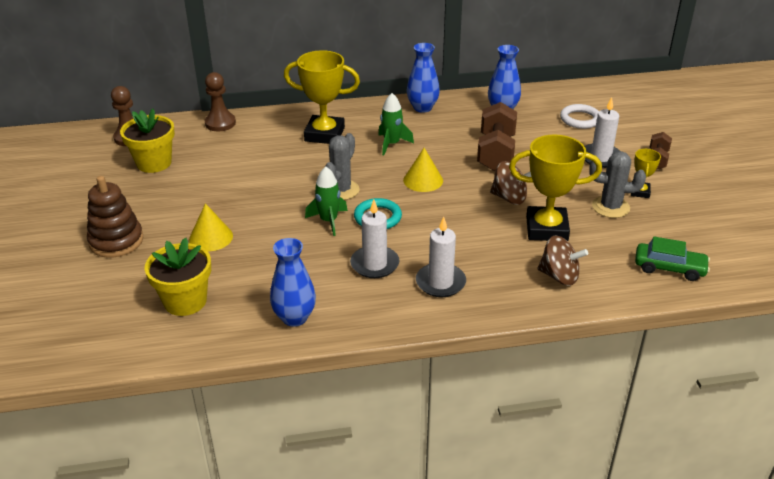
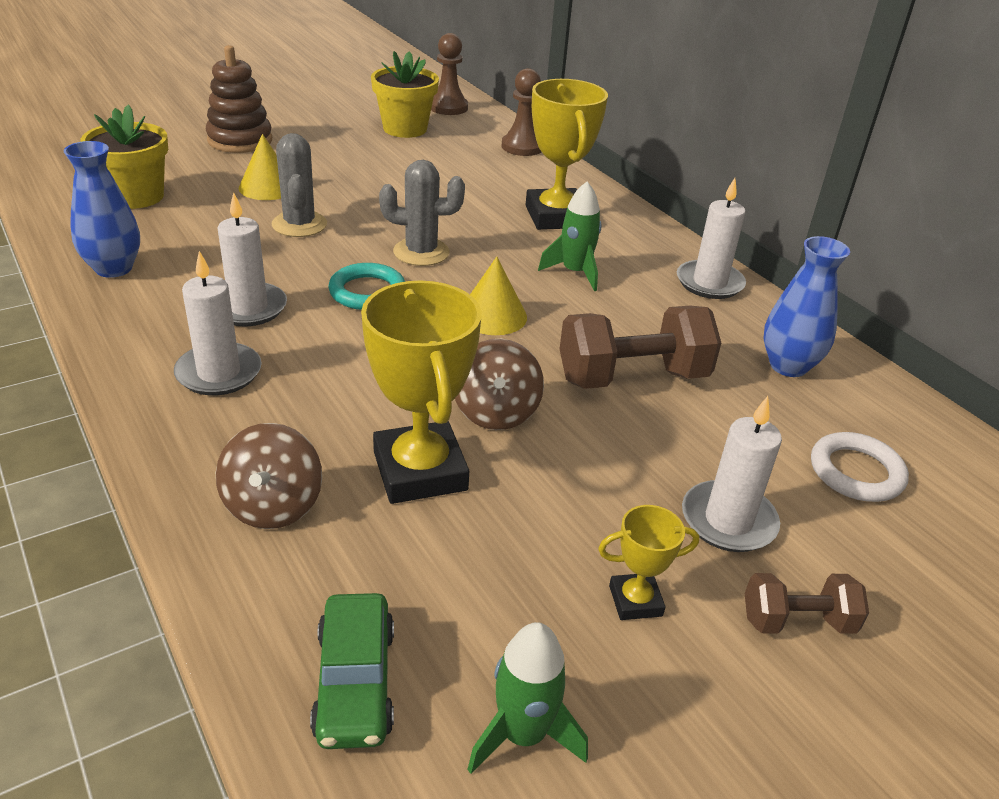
camera: 65 degrees right, 0 degrees up
green rocket [305,166,348,236] -> green rocket moved to [467,622,588,774]
blue vase [407,43,440,113] -> white candle [677,178,746,299]
grey cactus [589,151,646,218] -> grey cactus moved to [272,133,327,237]

